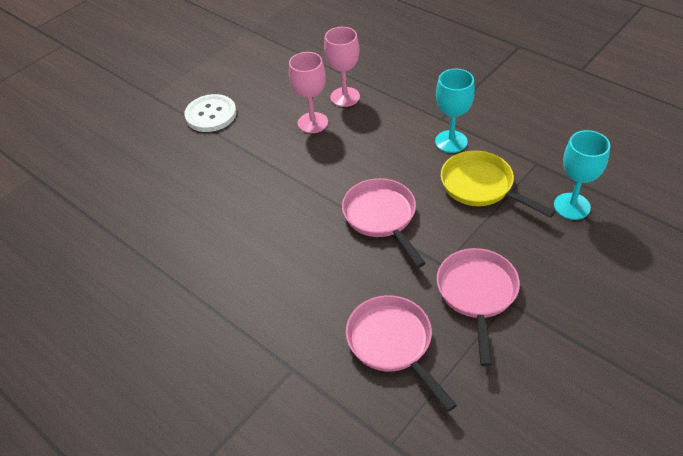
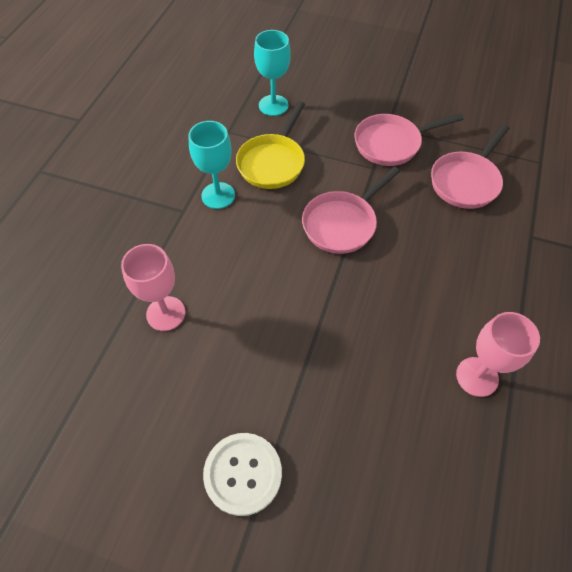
camera: 115 degrees left, 10 degrees up
pink goblet [289,52,328,133] -> pink goblet moved to [456,312,540,397]

